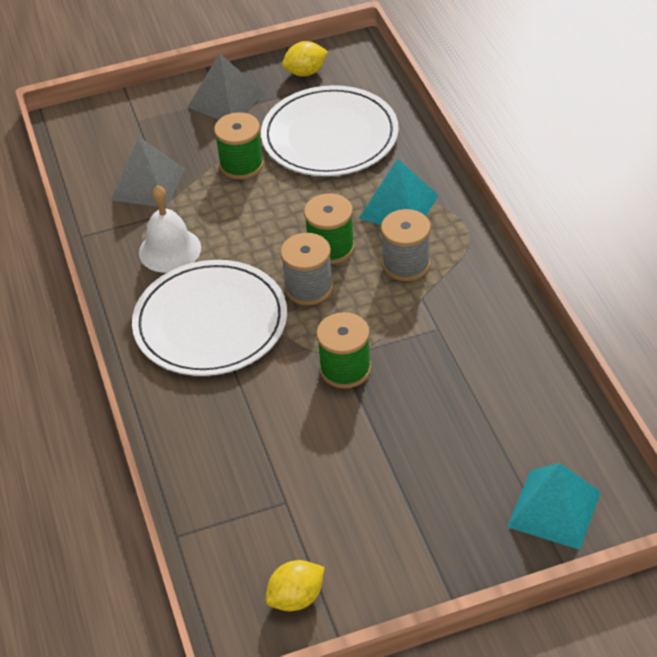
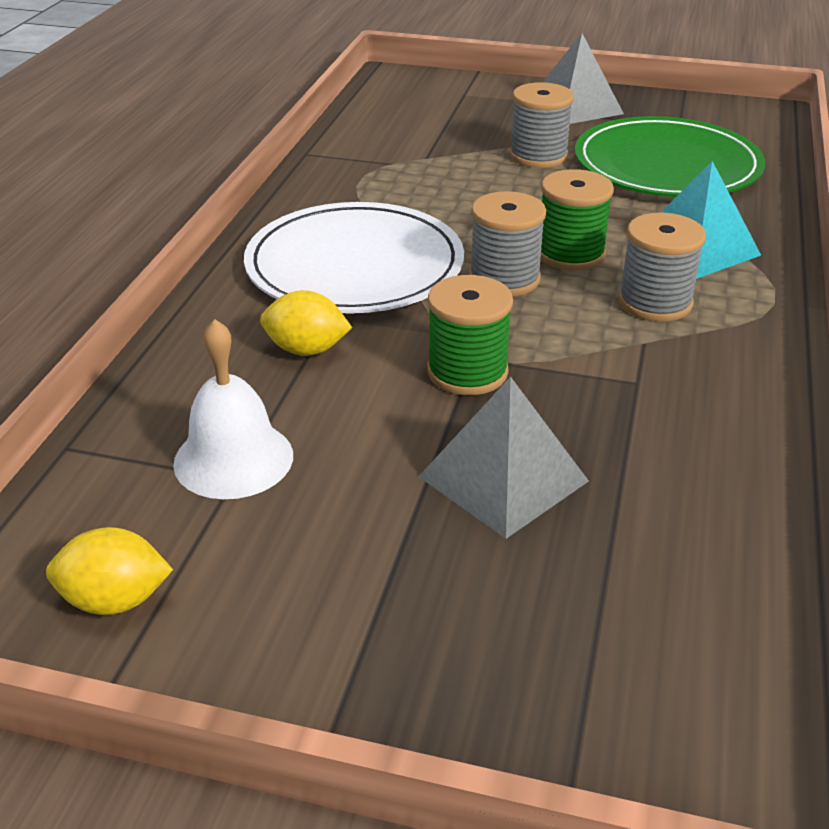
camera: 30 degrees right, 10 degrees down
grey pyramid [111,137,185,208] -> grey pyramid moved to [418,376,589,539]
white bell [139,185,201,273] -> white bell moved to [173,319,293,499]
green spool [214,112,264,179] -> grey spool [509,82,574,168]
white plate [261,85,399,176] -> green plate [575,116,765,197]
yellow lemon [282,41,328,76] -> yellow lemon moved to [260,290,352,356]
turquoise pyramid [507,463,601,550] -> none

